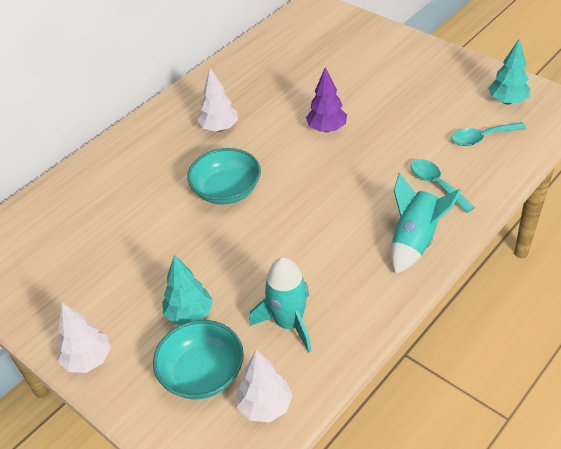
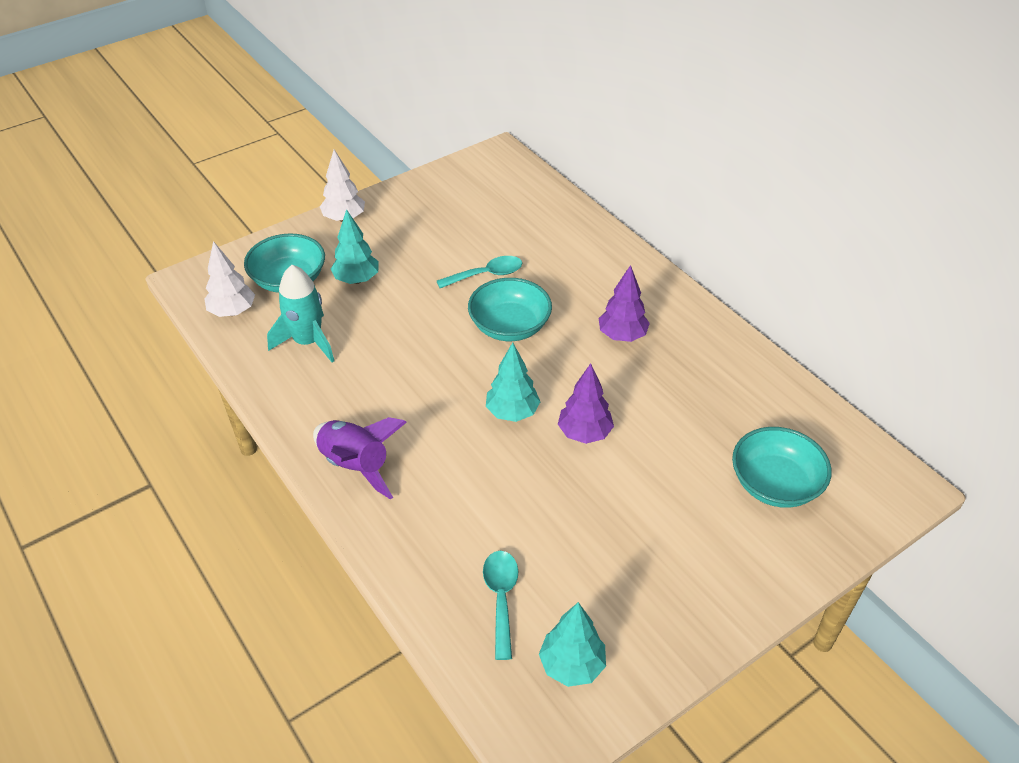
camera: 100 degrees right, 0 degrees up
white tree [197,68,238,132] -> purple tree [599,265,650,342]
turquoise rocket [391,173,462,274] -> purple rocket [313,417,407,499]
turquoise spoon [411,159,475,213] -> turquoise spoon moved to [437,256,522,288]
none -> turquoise tree [486,342,540,422]
none -> turquoise bowl [732,427,832,508]

